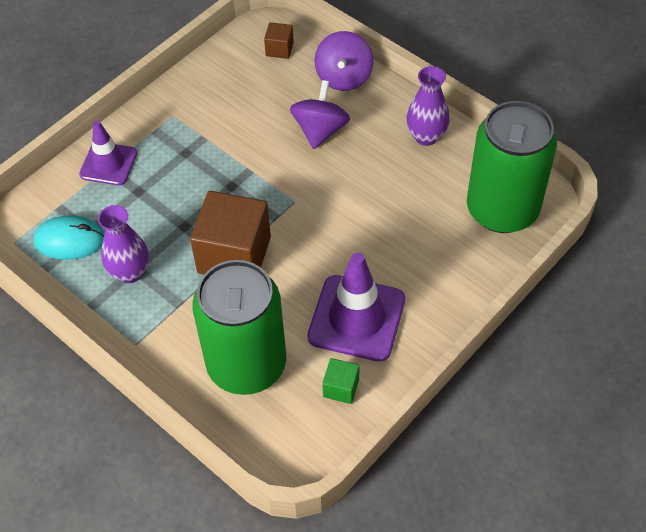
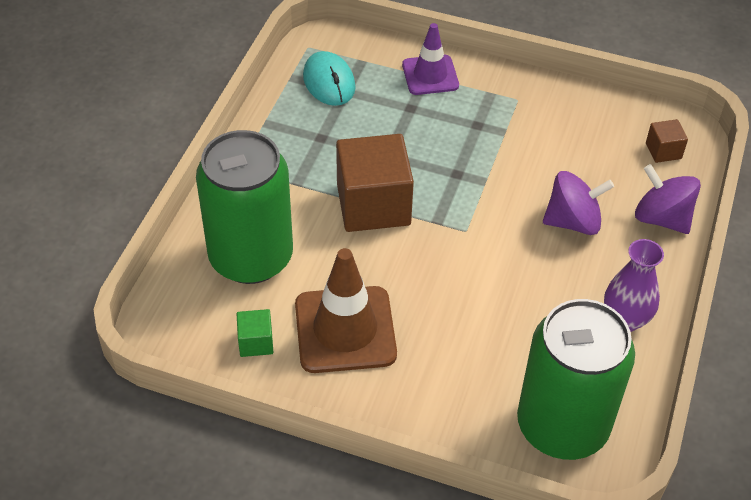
camera: 65 degrees right, 5 degrees down
purple vase [98,205,149,283] -> none
purple traffic cone [308,253,405,362] -> brown traffic cone [295,248,397,373]
purple spinning top [314,31,373,91] -> purple spinning top turned 60 degrees clockwise [635,164,701,234]

